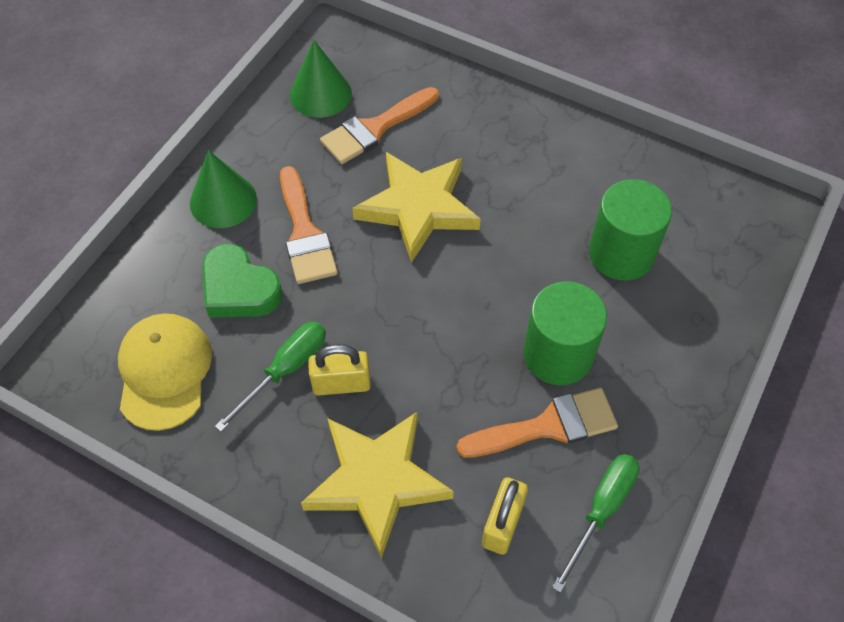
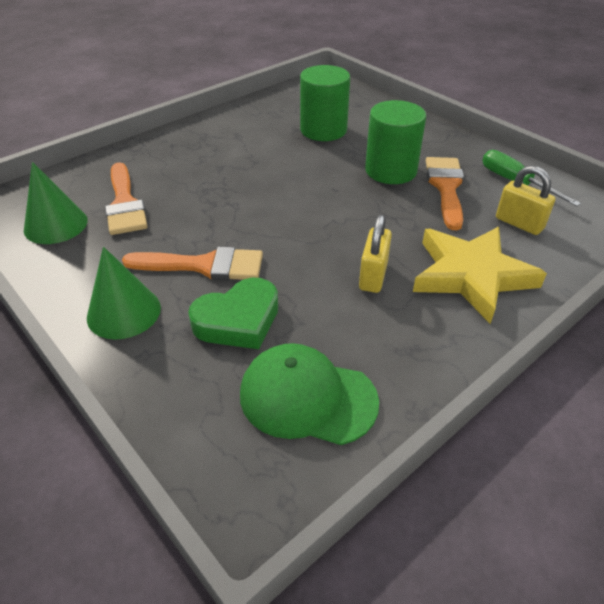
camera: 70 degrees left, 15 degrees down
yellow cap [118,313,212,431] -> green cap [240,343,379,445]
green screwdriver [215,322,326,432] -> none
yellow star [352,152,481,263] -> none

